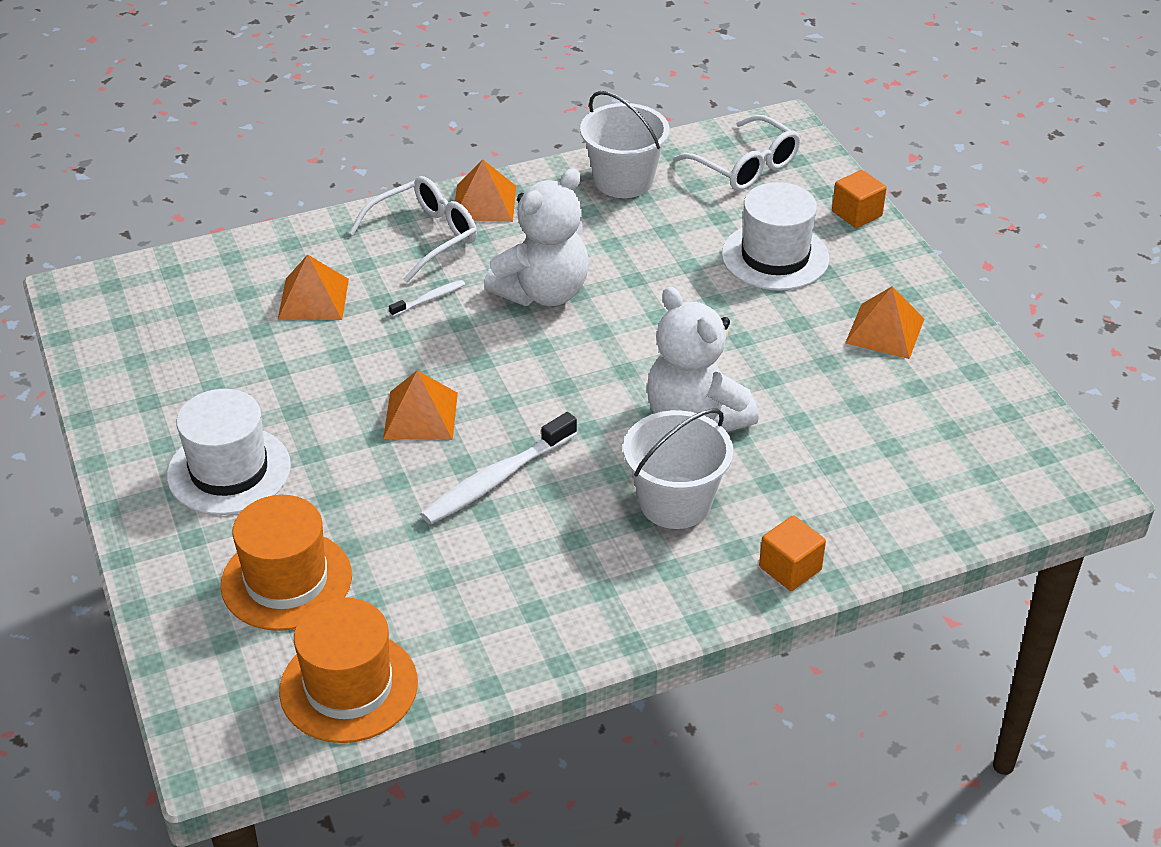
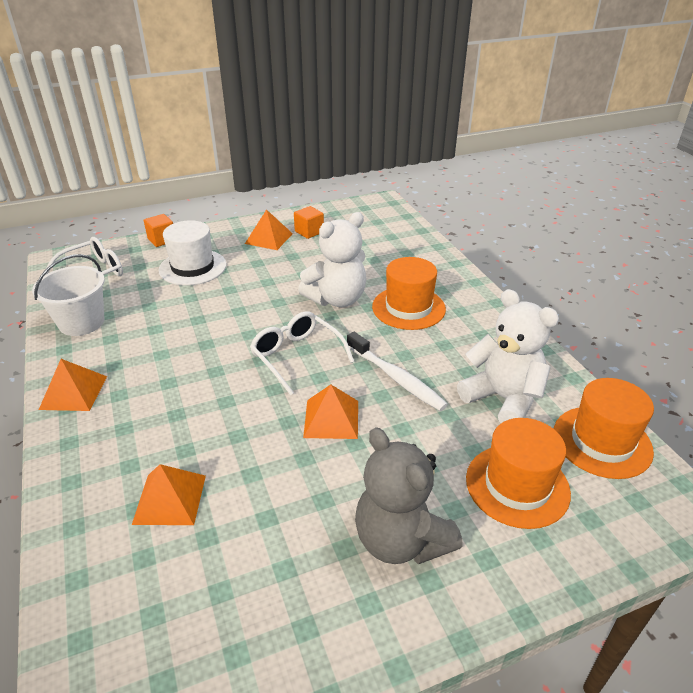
camera: 90 degrees left, 5 degrees down
white hat [167,389,291,515] -> grey teddy bear [355,427,463,564]
white glasses [349,176,477,283] -> white glasses moved to [250,311,354,395]
white toothbrush [389,280,465,317] -> none
white teddy bear [484,168,589,306] -> white teddy bear moved to [457,289,559,423]
white bucket [623,409,733,529] -> orange hat [372,257,446,330]
orange cube [759,515,826,591] -> orange cube moved to [294,206,324,239]

